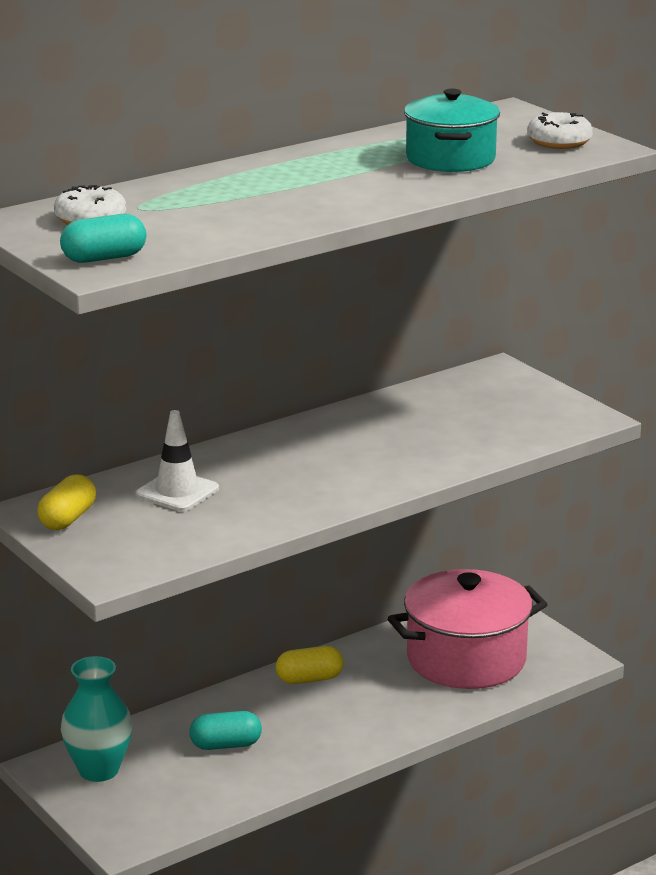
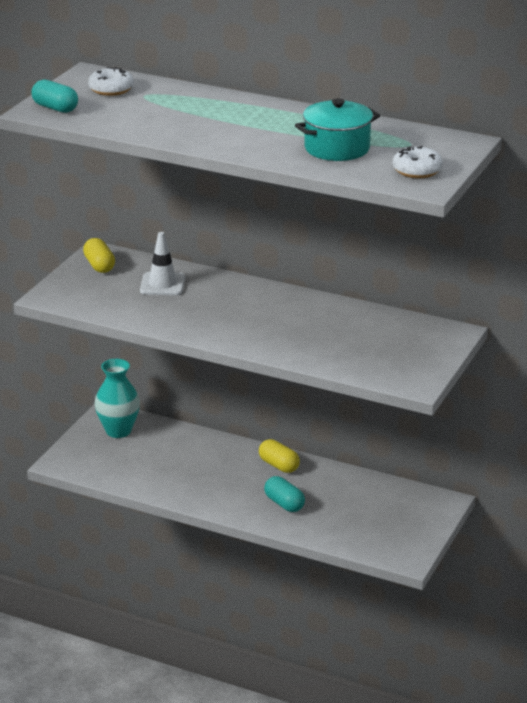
camera: 60 degrees right, 5 degrees up
yellow capsule [37,474,96,530] -> yellow capsule turned 75 degrees clockwise [83,238,115,273]
turquoise capsule [189,711,262,750] -> turquoise capsule moved to [264,476,305,512]
pink pot [388,569,548,689] -> none

